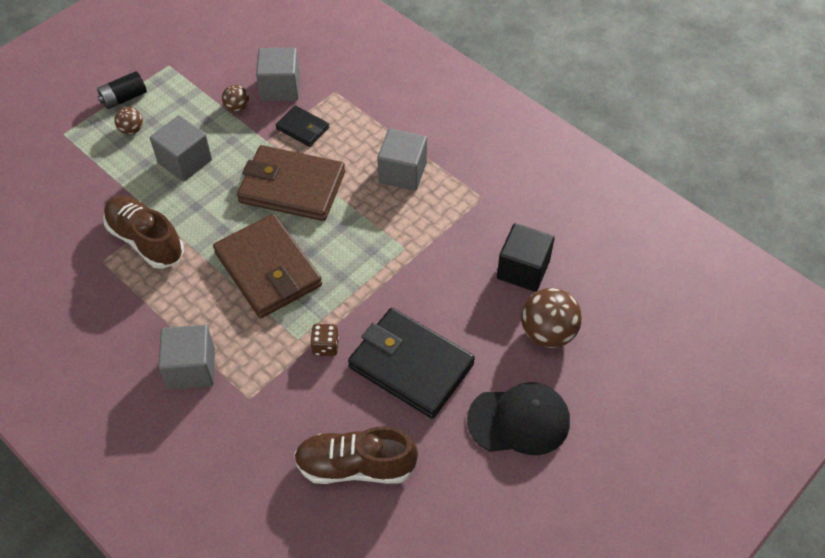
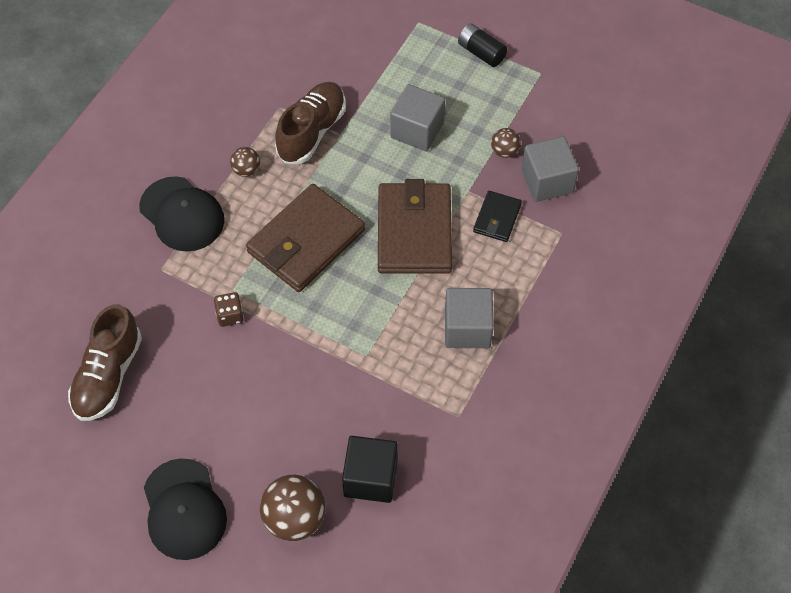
camera: 75 degrees right, 5 degrees up
brown ball [114,107,143,134] -> brown ball moved to [230,147,260,177]
grey cube [158,325,215,389] -> black cap [139,176,224,252]
brown shoe [294,426,418,484] -> brown shoe turned 150 degrees counterclockwise [68,304,142,421]
black wallet [348,308,475,418] -> none

